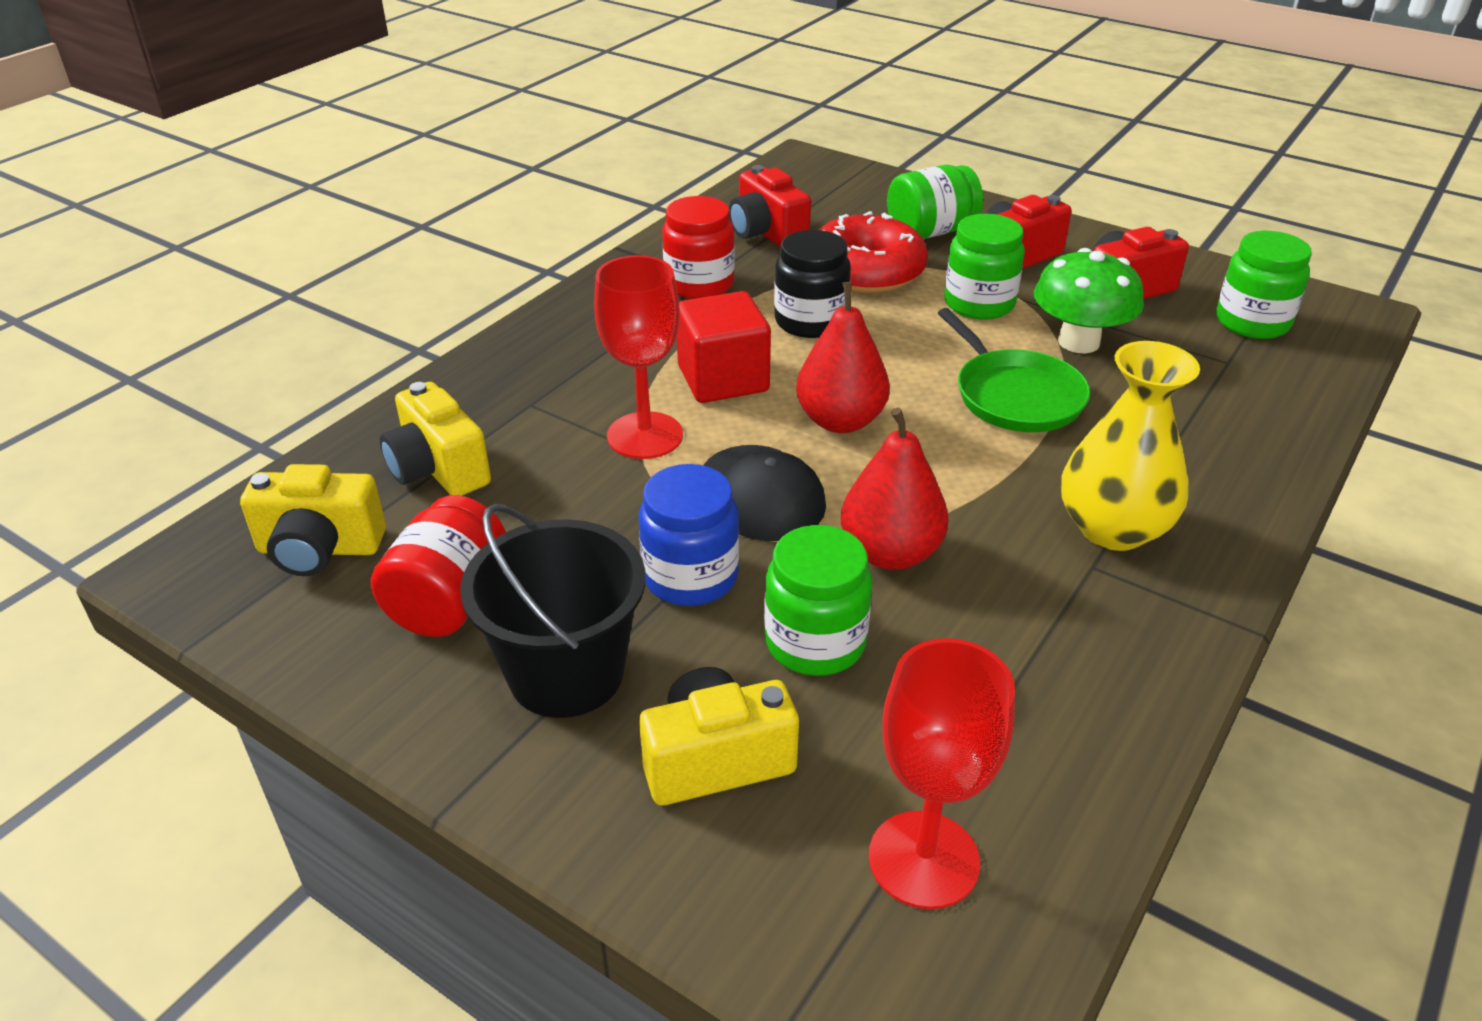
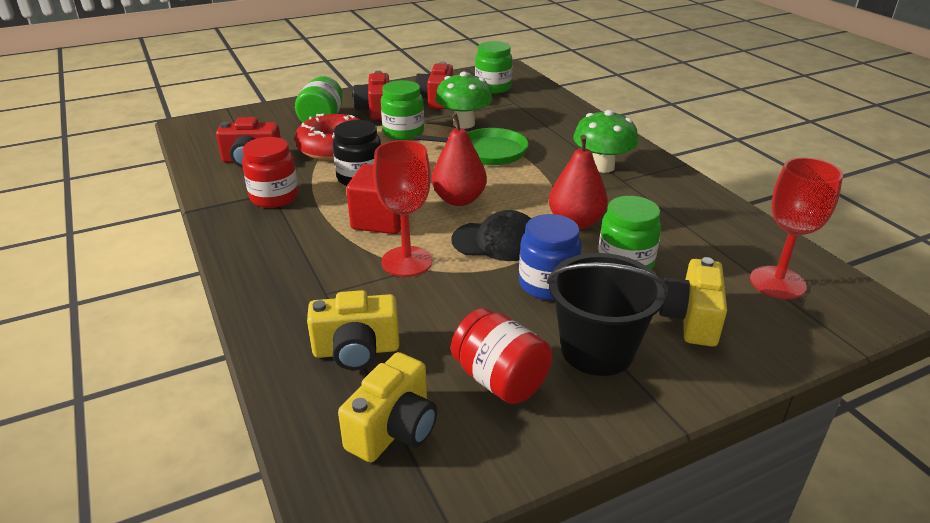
camera: 60 degrees left, 5 degrees down
yellow vase [1061,341,1200,551] -> green mushroom [573,110,639,173]

